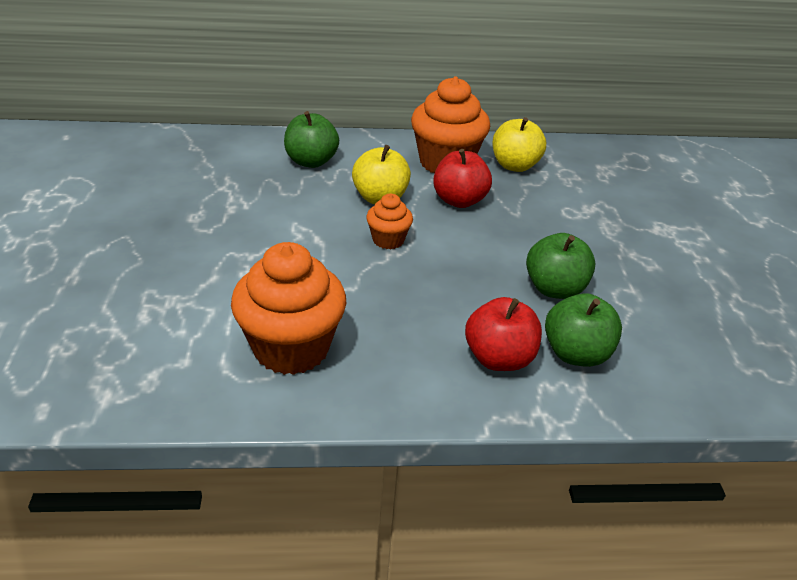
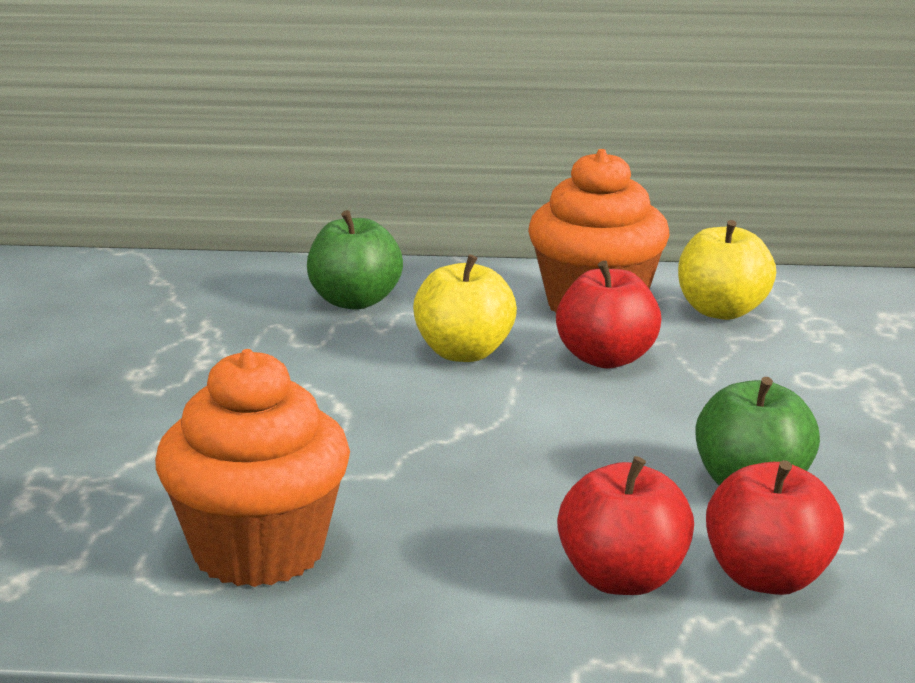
camera: 10 degrees right, 15 degrees down
orange cupcake [366,194,413,249] -> none
green apple [545,293,622,367] -> red apple [706,460,844,595]

